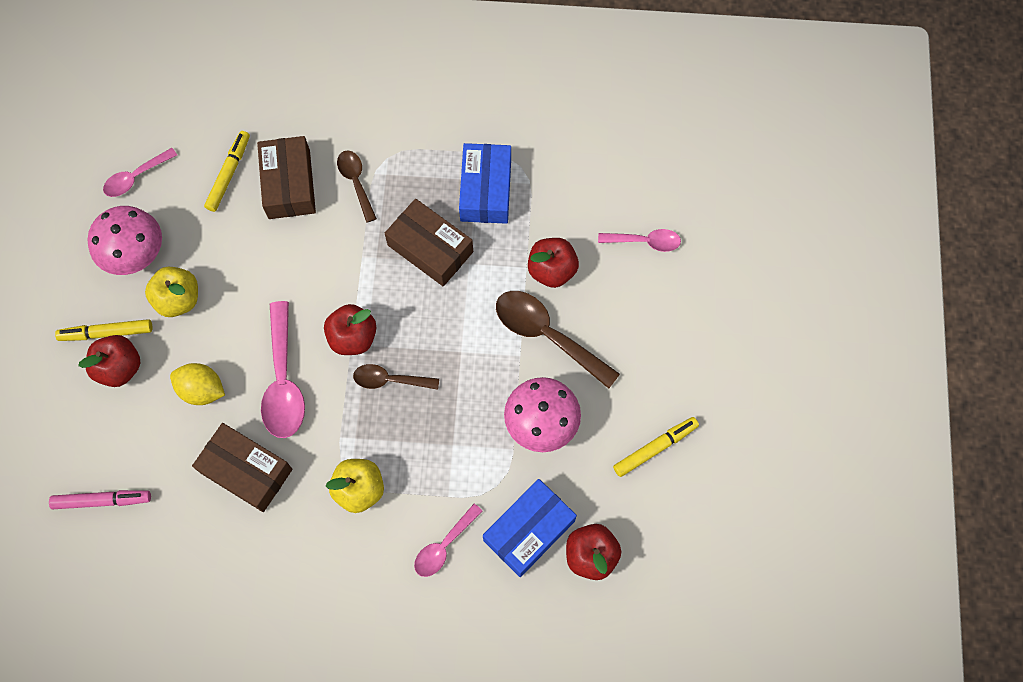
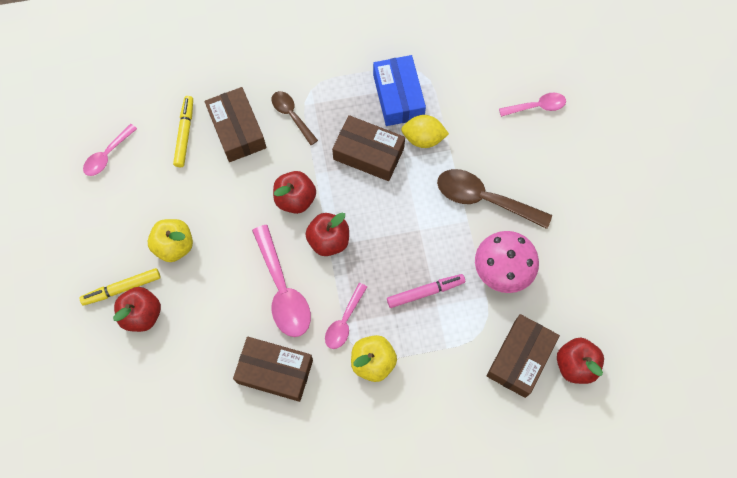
camera: 15 degrees left, 0 degrees up
pink marker [49,490,151,509] -> pink marker moved to [387,274,465,308]
pink mushroom [88,206,162,275] -> none
yellow lemon [170,363,225,405] -> yellow lemon moved to [401,115,449,148]
brown spoon [353,364,439,390] -> none
pink spoon [414,504,483,577] -> pink spoon moved to [325,283,367,349]
blue box [483,479,577,577] -> brown box [486,314,560,398]
red apple [528,238,579,288] -> red apple moved to [273,171,316,214]
yellow marker [613,417,699,477] -> none

